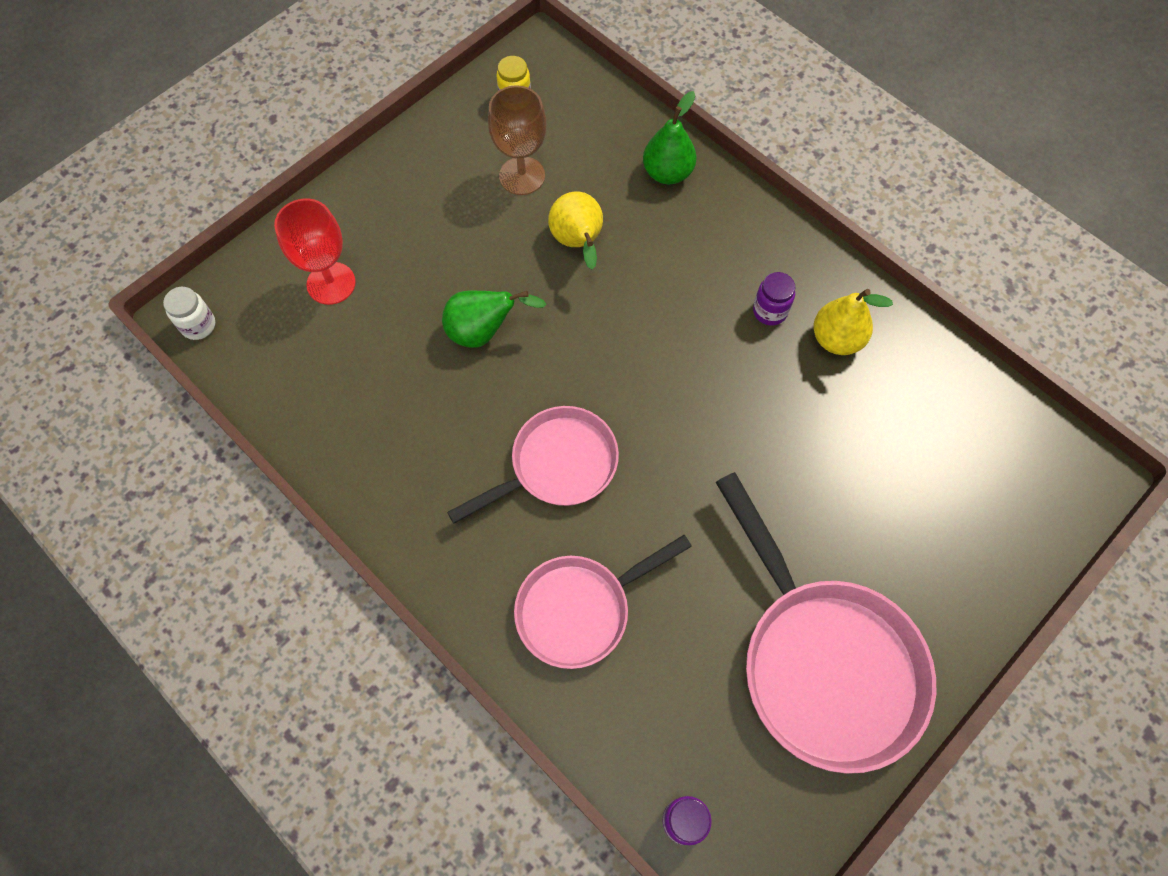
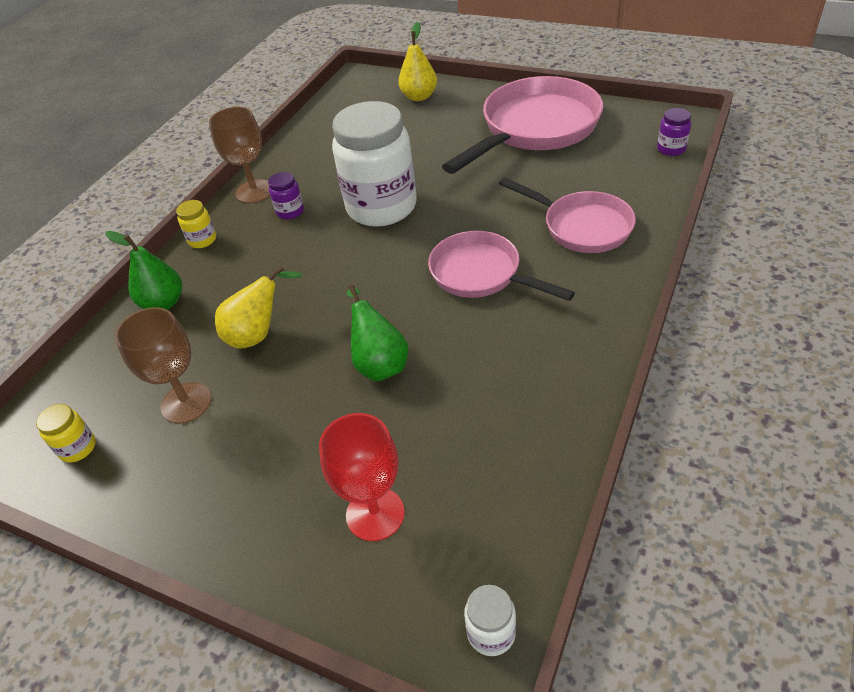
camera: 105 degrees left, 20 degrees down
yellow pear [814,289,893,355] -> yellow pear moved to [398,22,437,101]
none -> yellow jar [176,200,216,248]
none -> brown goblet [209,107,270,203]
none -> white jar [332,101,417,227]

